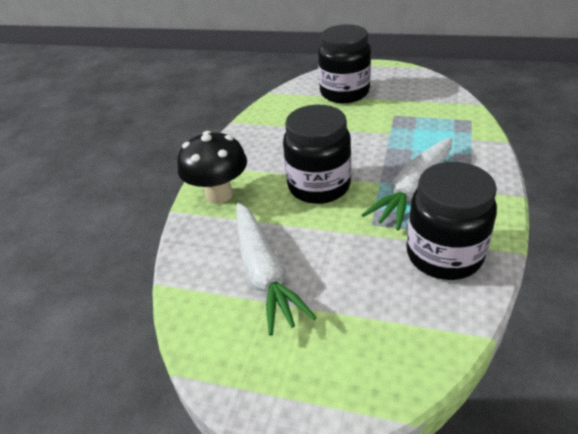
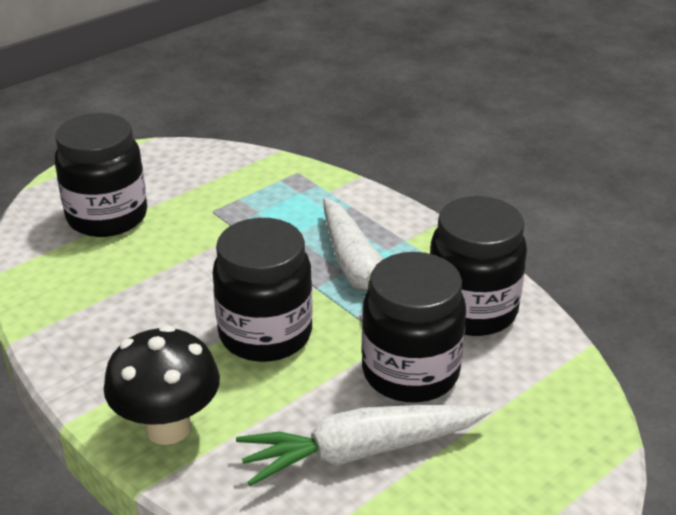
camera: 60 degrees left, 5 degrees down
white carrot [237,202,317,336] -> white carrot turned 150 degrees clockwise [236,405,491,486]
none -> black jar [361,252,466,403]

